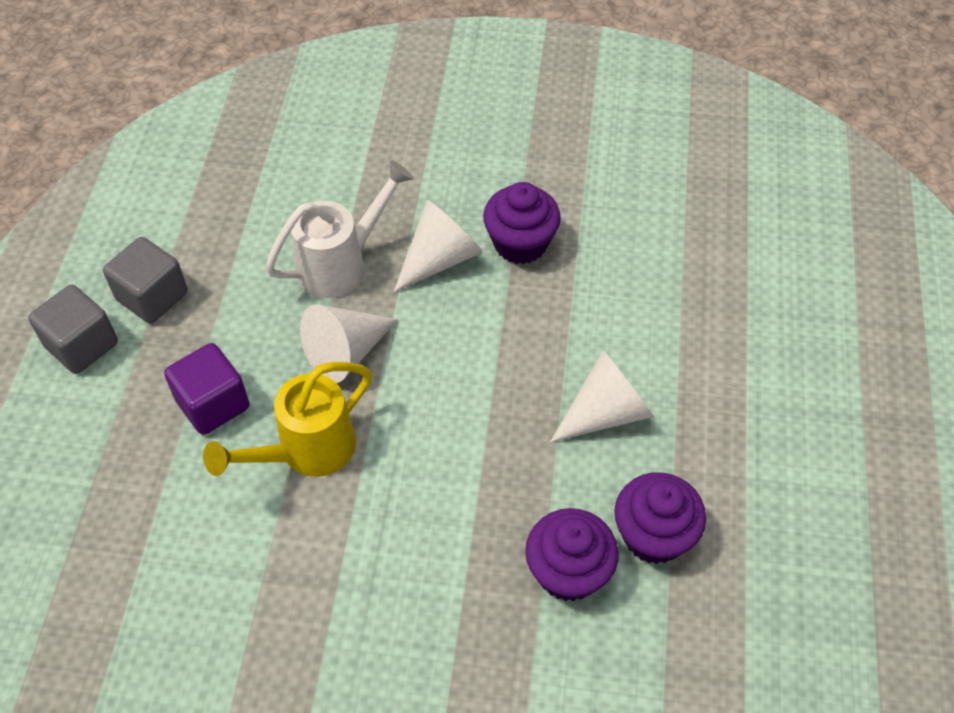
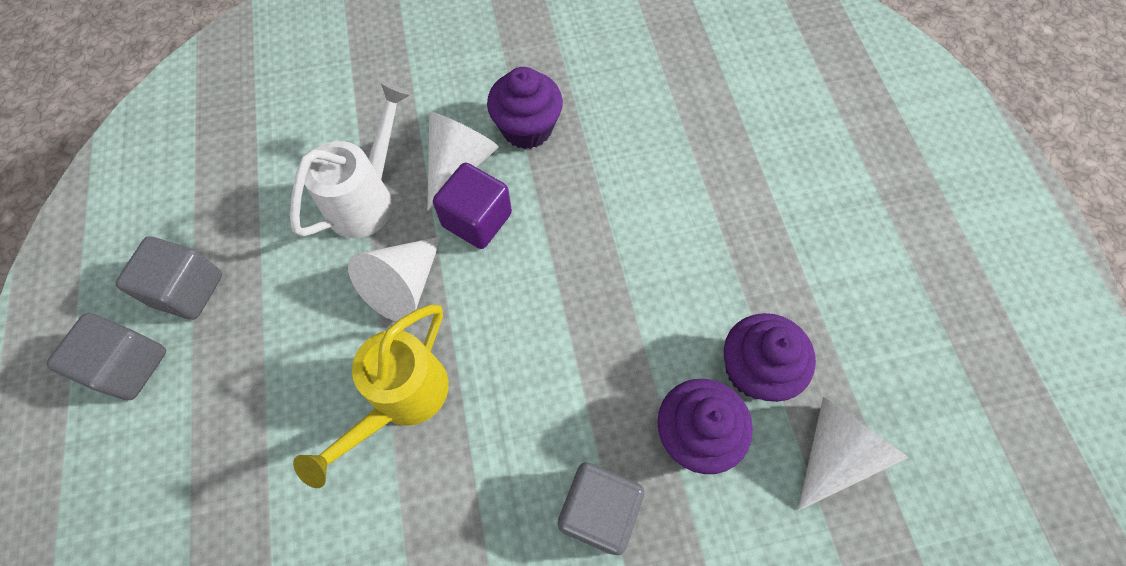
camera: 20 degrees left, 10 degrees up
purple cube [164,343,250,435] -> purple cube moved to [433,163,512,249]
white cone [550,350,654,442] -> white cone moved to [798,397,909,511]
none -> grey cube [558,462,644,555]

